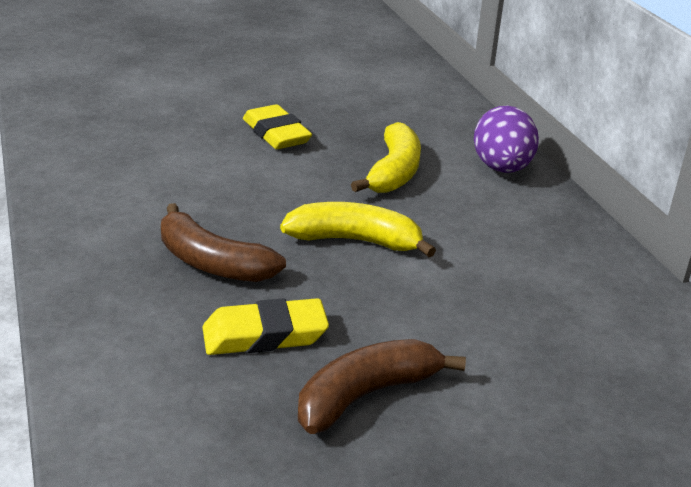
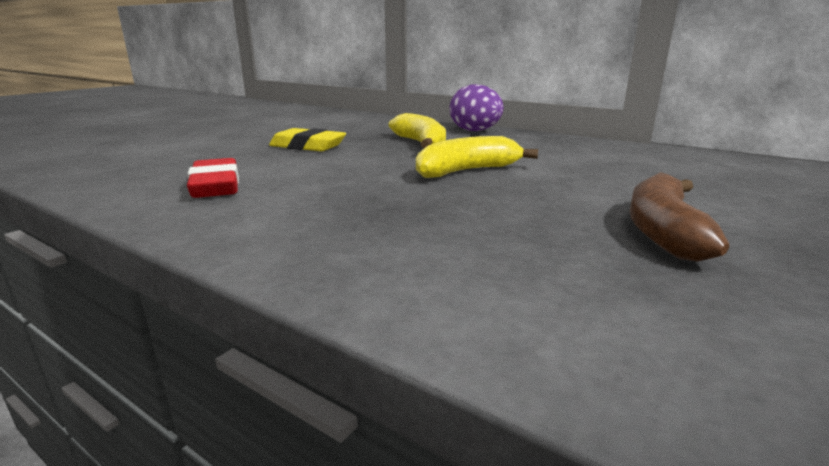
camera: 35 degrees left, 10 degrees down
brown banana [161,203,286,282] -> none
yellow eraser [202,298,329,355] -> none
none -> red eraser [187,158,239,198]

